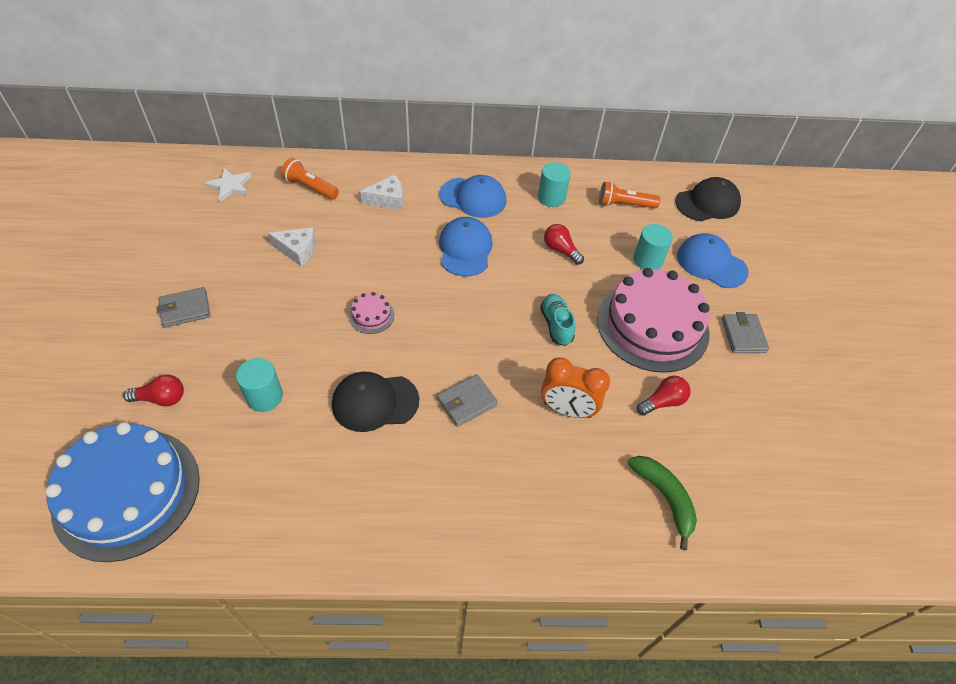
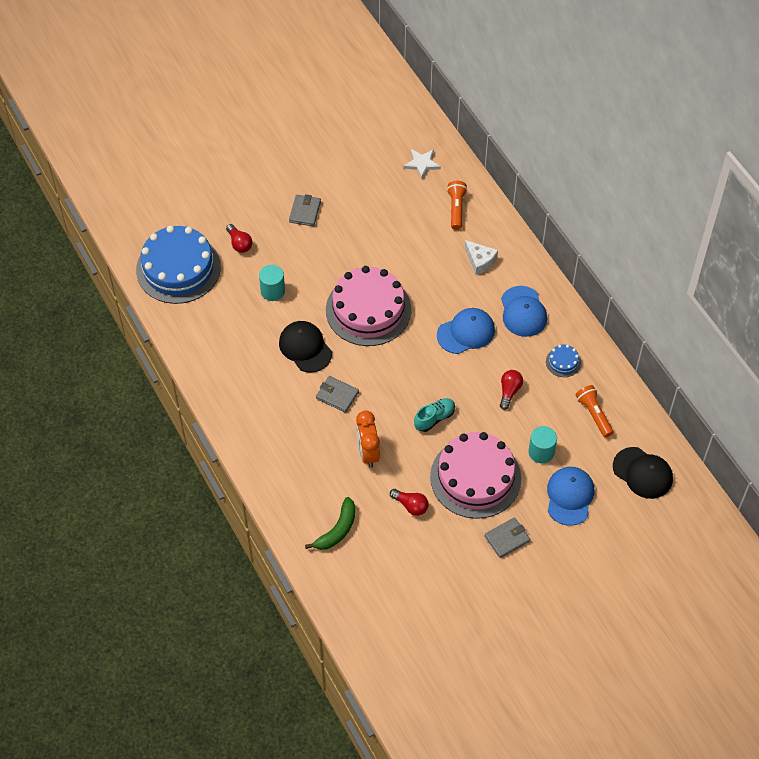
camera: 65 degrees right, 5 degrees up
grey wallet [157,287,210,328] -> grey wallet turned 60 degrees clockwise [289,194,321,226]
white cheese [268,227,316,266] -> none
pink cake [348,292,395,334] -> pink cake [326,266,411,346], size x2.48
turquoise cylinder [538,162,571,207] -> blue cake [546,345,581,377]

